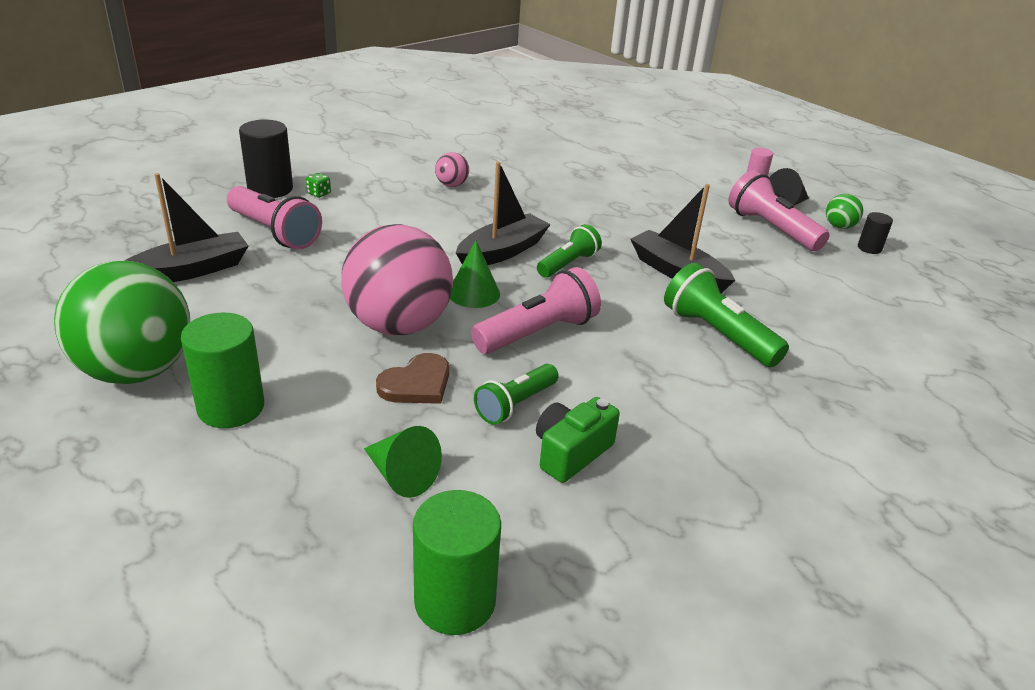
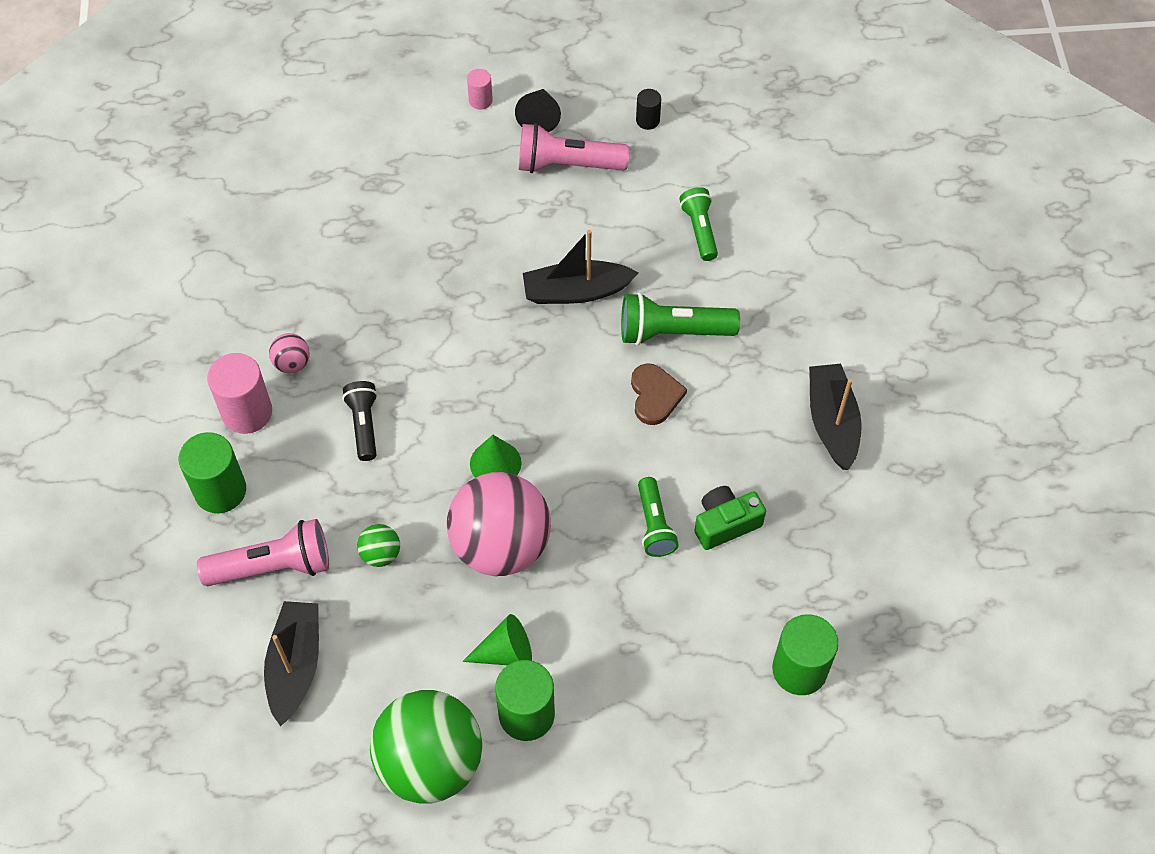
camera: 50 degrees left, 25 degrees up
black cylinder [239,120,293,198] -> none
green dice [306,173,331,198] -> green cylinder [179,432,246,513]
green cone [364,426,442,498] -> green cone moved to [462,614,532,665]
brown heart [376,353,449,404] -> brown heart moved to [631,363,687,425]
black boat [456,162,551,265] -> black boat moved to [809,364,862,470]
pink flashlight [471,267,601,354] -> none
green camera [536,397,620,483] -> green camera turned 75 degrees clockwise [694,486,766,550]
green flashlight [537,224,602,278] -> green flashlight moved to [679,187,718,261]
green ball [826,194,863,229] -> green ball moved to [357,524,400,567]
none -> pink cylinder [207,353,272,434]
none -> black flashlight [342,381,377,461]

